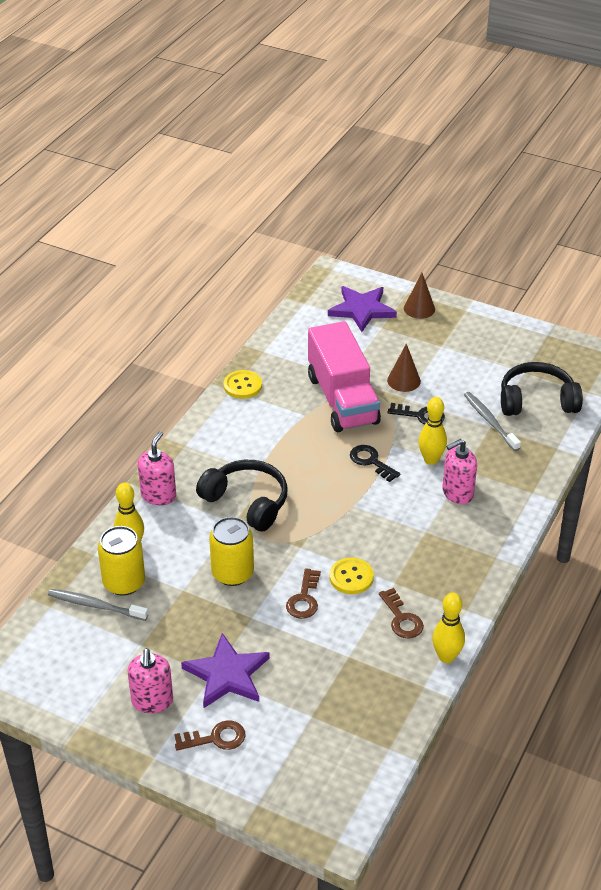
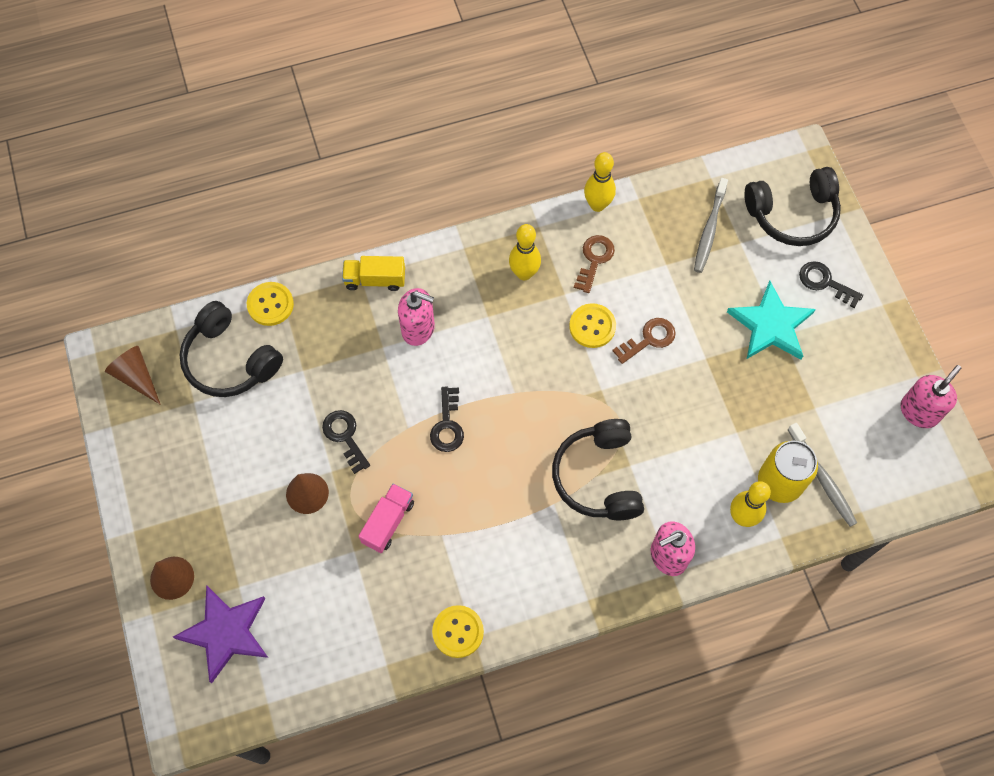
camera: 135 degrees left, 25 degrees up
pink soap dispenser [127,648,173,713] -> pink soap dispenser moved to [900,365,962,428]
brown key [174,720,246,751] -> black key [799,261,863,308]
purple star [181,633,270,708] -> turquoise star [727,281,816,360]
yellow can [209,517,254,586] -> none
pink truck [308,321,381,432] -> pink truck [359,483,414,553], size x0.47
yellow bowling pin [418,397,447,465] -> yellow bowling pin moved to [509,224,541,280]
grey toothbrush [464,392,521,451] -> grey toothbrush moved to [694,178,728,273]
none -> brown cone [105,346,161,405]
none -> yellow button [247,282,294,326]
none -> yellow truck [342,256,405,291]
none -> black headphones [744,167,841,246]

